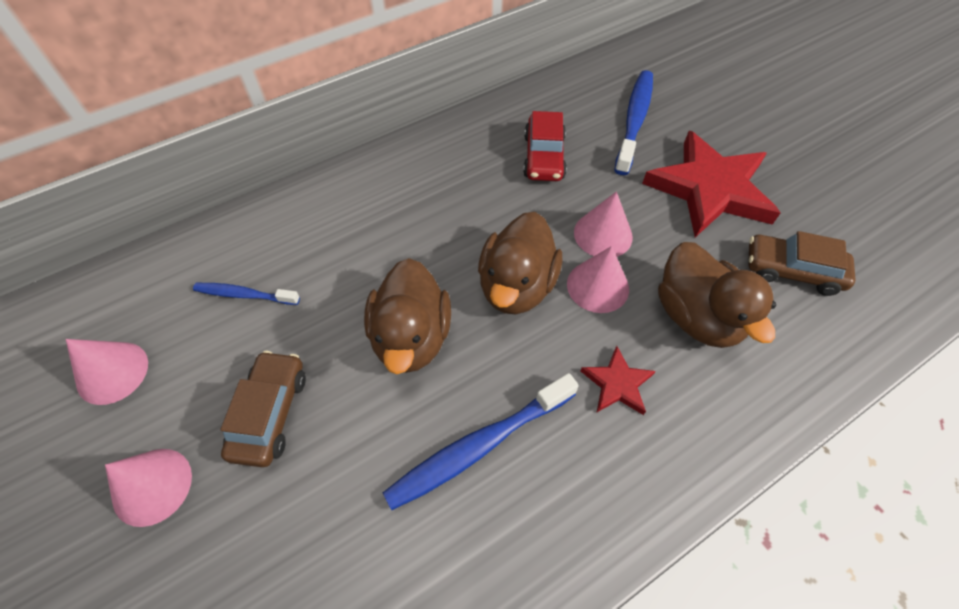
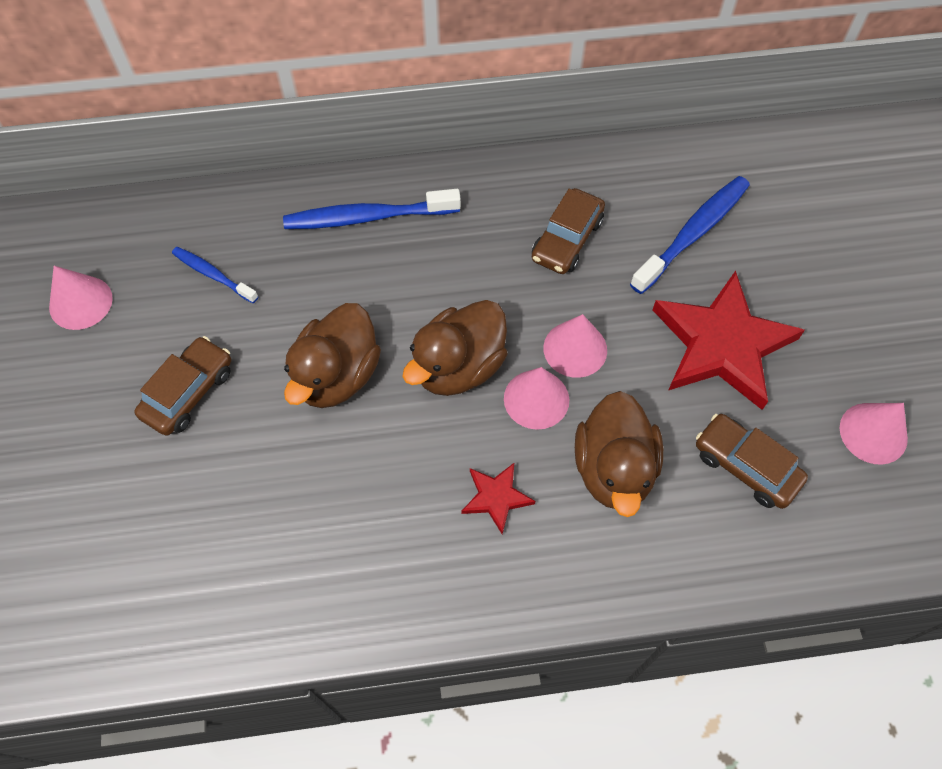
camera: 25 degrees right, 5 degrees up
pink cone [105,449,192,527] -> pink cone moved to [840,403,908,465]
blue toothbrush [383,373,579,510] -> blue toothbrush moved to [283,189,461,229]
red car [523,111,567,181] -> brown car [532,188,605,274]

